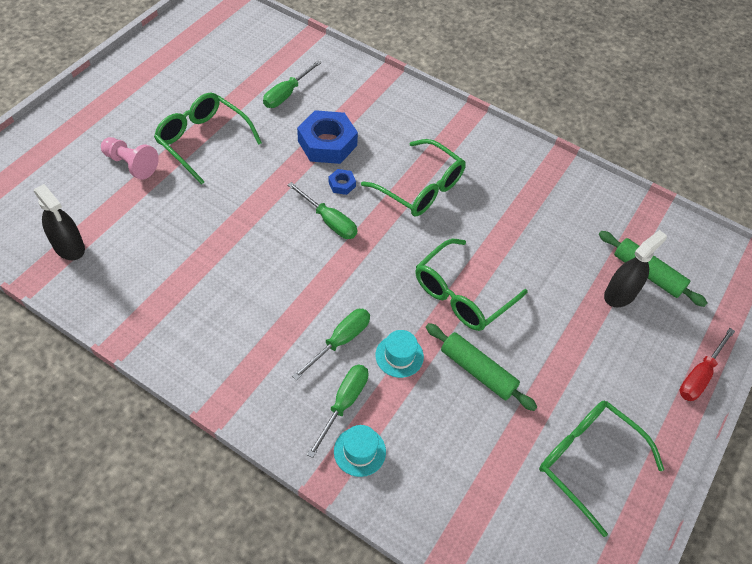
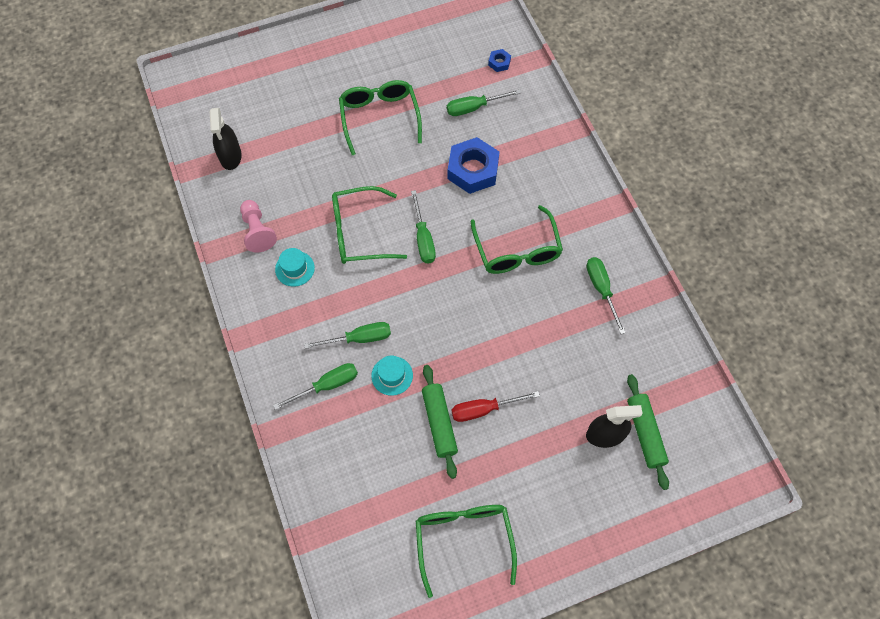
camera: 40 degrees right, 10 degrees up
pink pawn [101,137,159,179] -> pink pawn moved to [240,200,277,253]
blue nut [329,169,356,195] -> blue nut moved to [488,49,511,72]
turquoise hat [334,425,386,477] -> turquoise hat moved to [275,248,315,287]
green glasses [415,239,528,331] -> green glasses moved to [332,186,407,264]
red screwdriver [679,328,735,401] -> red screwdriver moved to [451,391,540,422]
none -> green screwdriver [586,257,626,334]

